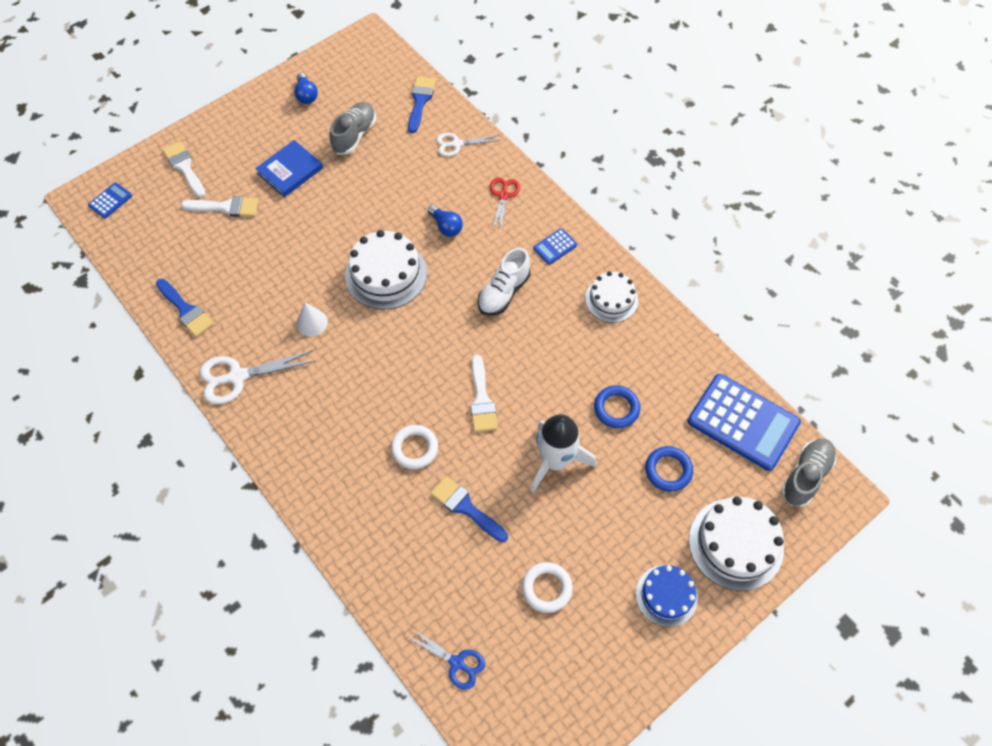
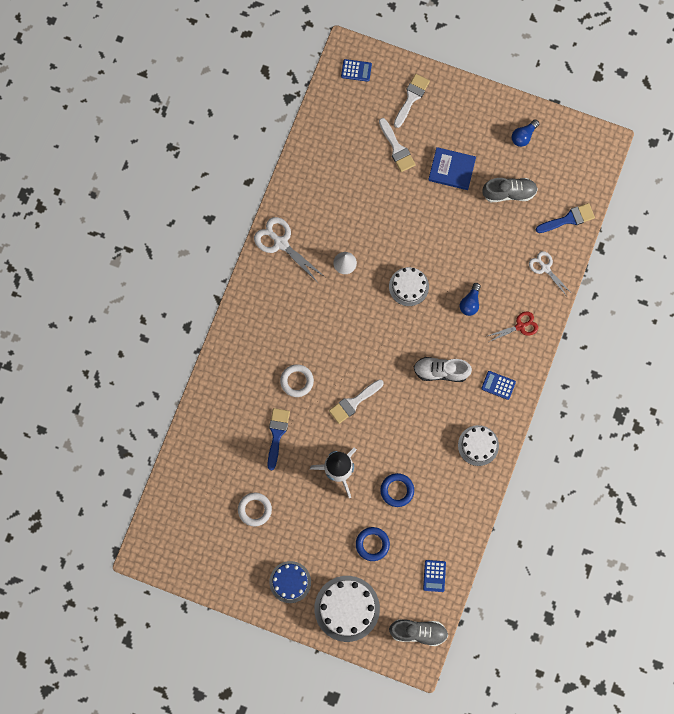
camera: 60 degrees right, 15 degrees up
blue brush [156,279,214,337] -> none
white cake [345,230,427,310] -> white cake [389,267,429,306], size x0.64
blue scissors [406,628,485,690] -> none
blue calculator [688,374,801,471] -> blue calculator [423,560,446,592], size x0.44

